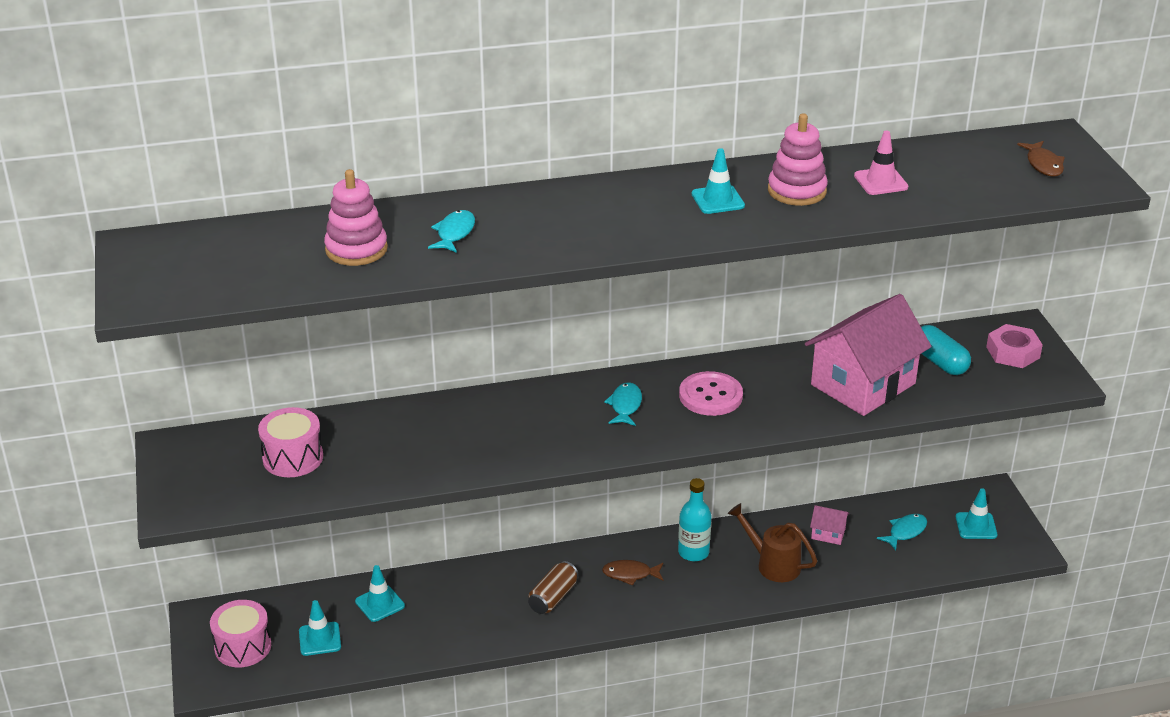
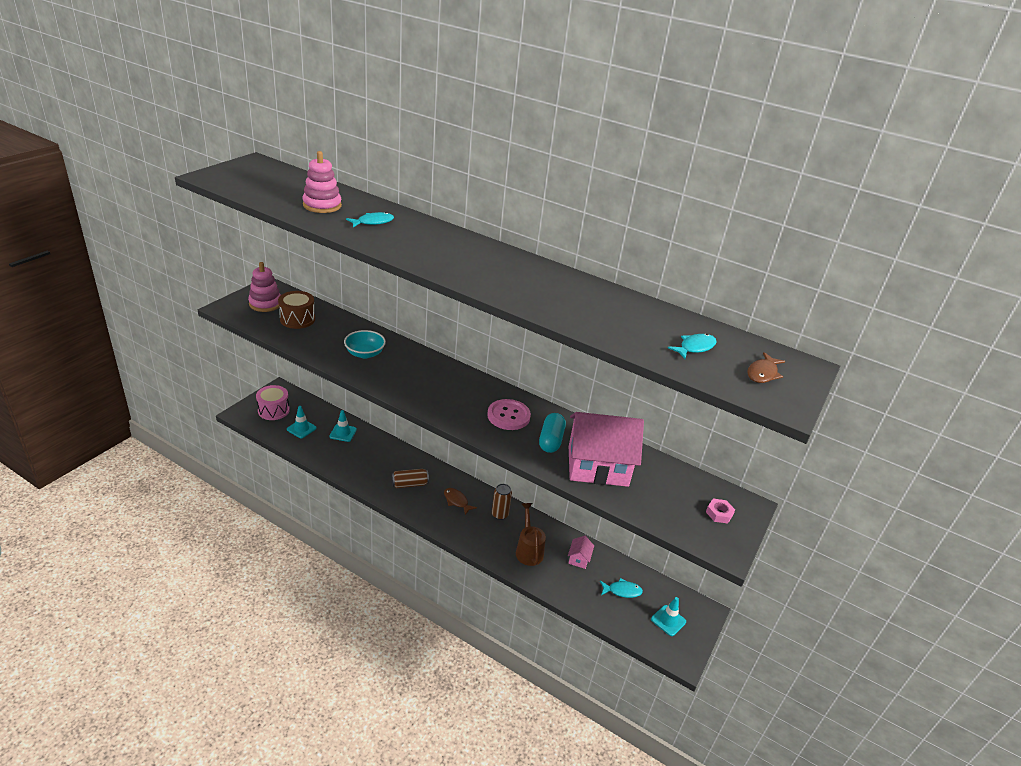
camera: 40 degrees right, 0 degrees up
pink drum [258,407,323,477] -> brown drum [278,291,315,329]
turquoise fish [604,382,642,426] -> turquoise fish moved to [668,334,717,359]
turquoise bottle [678,478,711,561] -> brown can [492,484,512,520]
turquoise traffic cone [692,148,745,214] -> none
pink stacking toy [768,113,828,206] -> pink stacking toy moved to [248,262,281,312]
pink house [810,505,849,545] -> pink house turned 45 degrees clockwise [568,536,594,569]
pink traffic cone [854,131,908,195] -> none
turquoise capsule [921,325,971,375] -> turquoise capsule moved to [539,413,566,453]
pink nut [986,324,1043,368] -> pink nut [706,499,735,524], size x0.65
none -> turquoise bowl [344,330,386,359]

